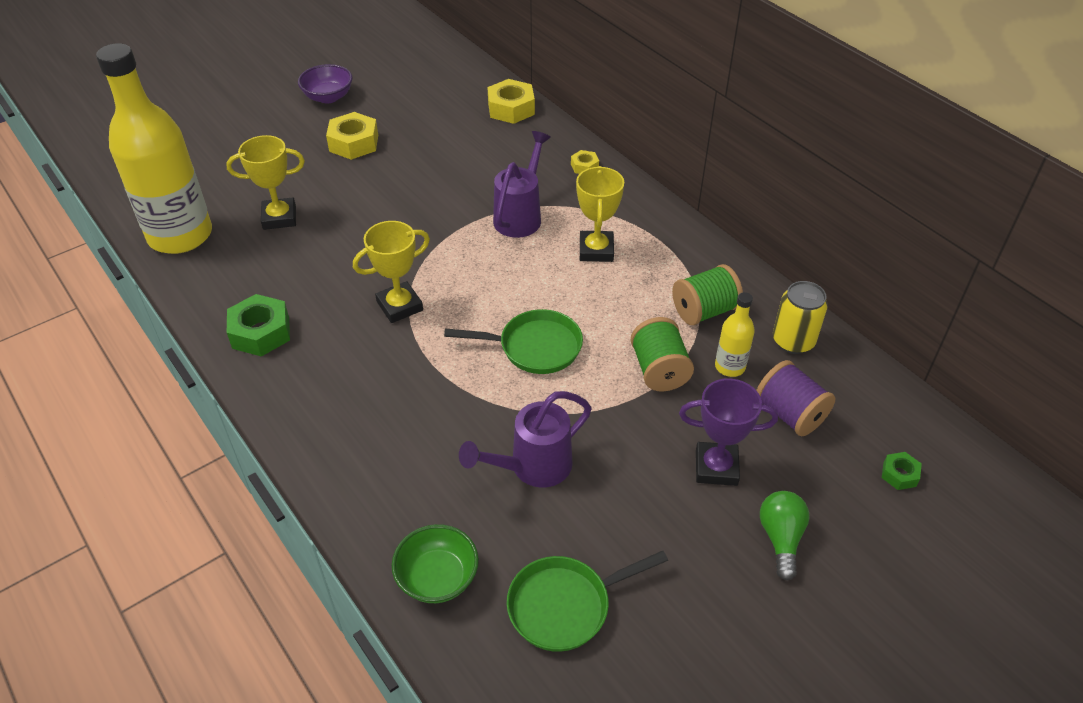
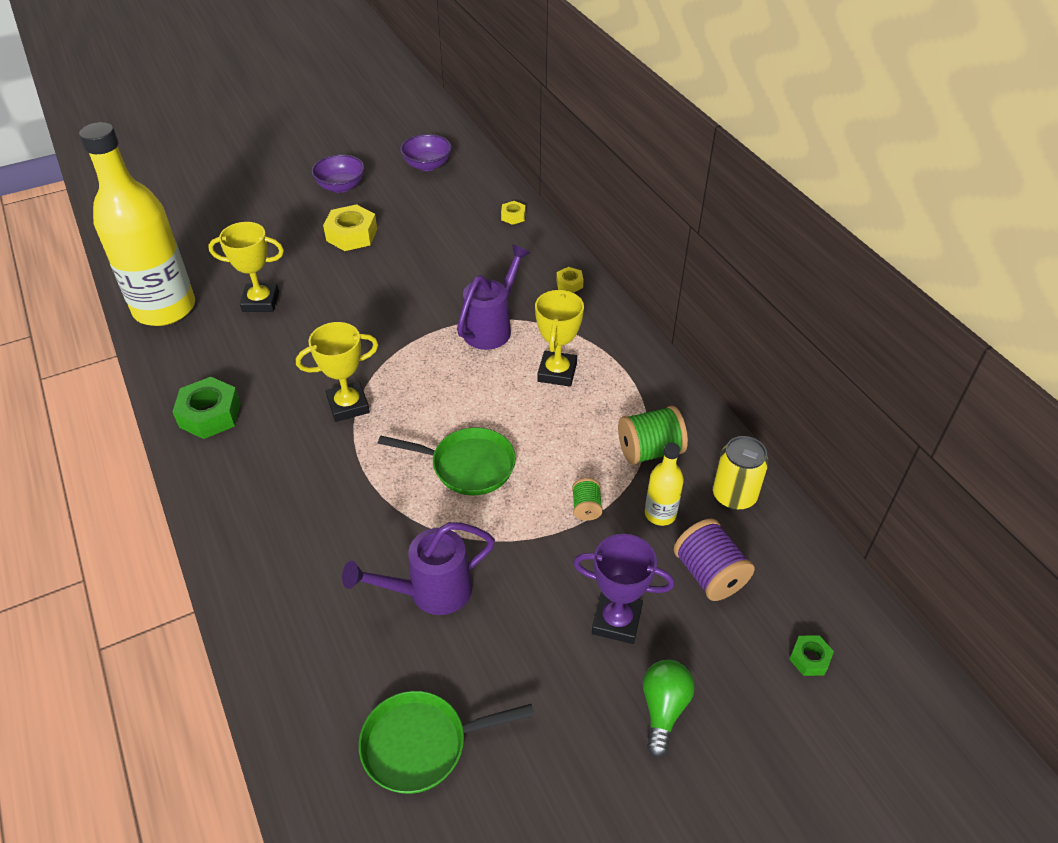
camera: 10 degrees right, 0 degrees up
green bowl [392,524,479,603] -> none
yellow nut [487,79,535,124] -> yellow nut [501,201,525,225], size x0.53
green spool [631,317,694,391] -> green spool [572,478,603,521], size x0.56
none -> purple bowl [400,134,452,171]

